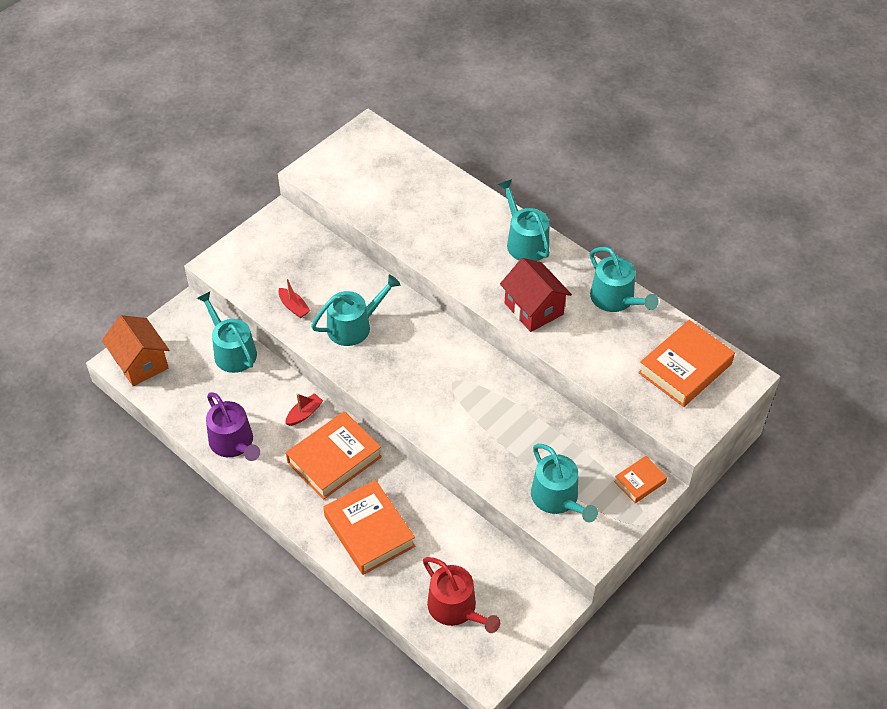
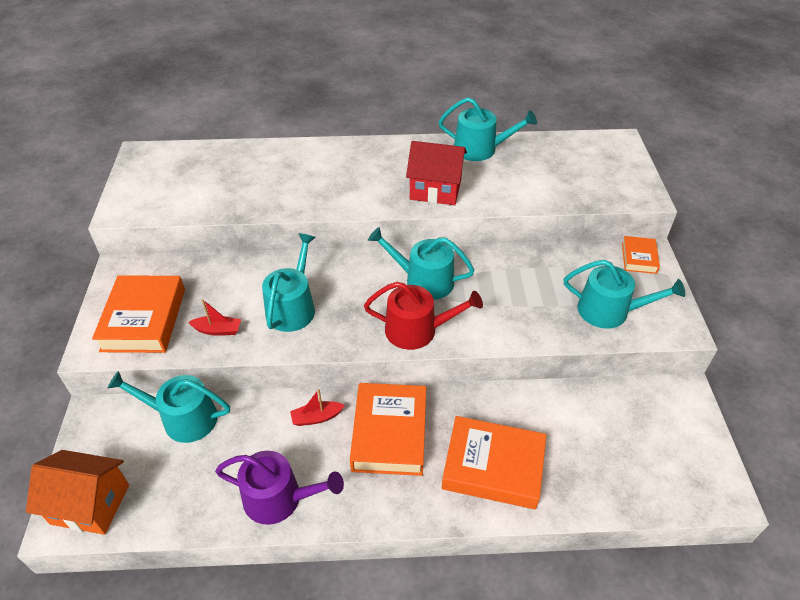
camera: 45 degrees left, 5 degrees down
red boat [285,393,323,426] -> red boat turned 105 degrees counterclockwise [290,389,345,426]
red watering can [423,557,500,633] -> red watering can moved to [364,282,483,350]
turquoise watering can [498,179,550,261] -> turquoise watering can moved to [368,227,475,300]
orange book [638,320,735,407] -> orange book moved to [92,275,185,353]

